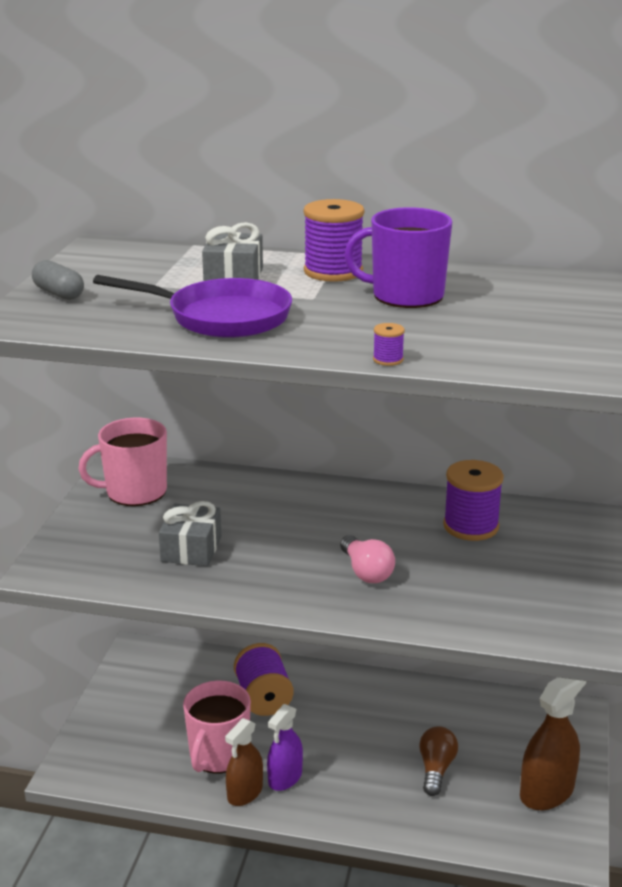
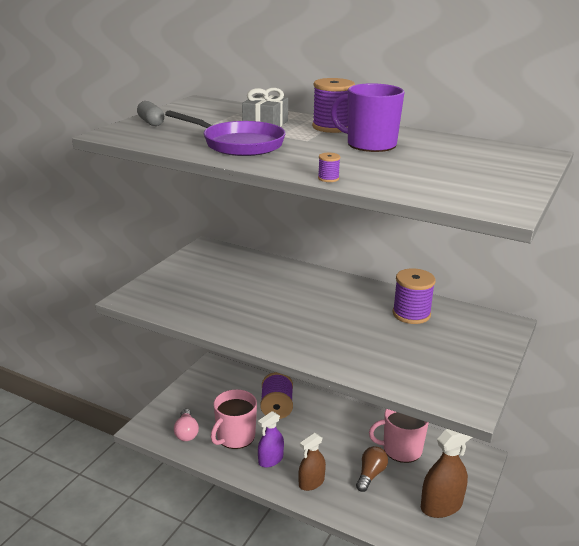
camera: 15 degrees right, 0 degrees up
pink mug [78,418,167,506] -> pink mug moved to [369,409,429,463]
grey gift [159,501,222,566] -> none
brown spray bottle [225,718,263,806] -> brown spray bottle moved to [298,433,326,491]
pink light bulb [340,535,395,583] -> pink light bulb moved to [174,409,199,441]

